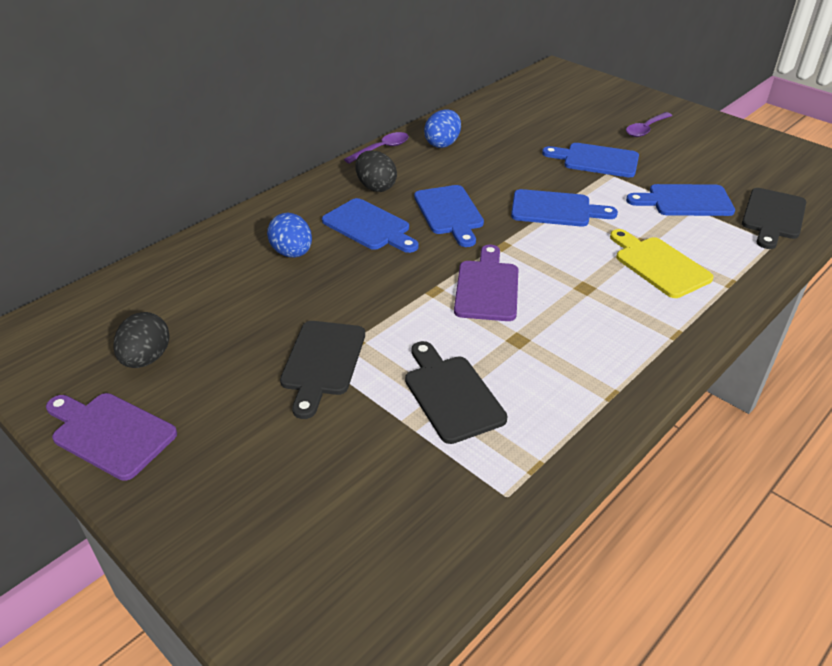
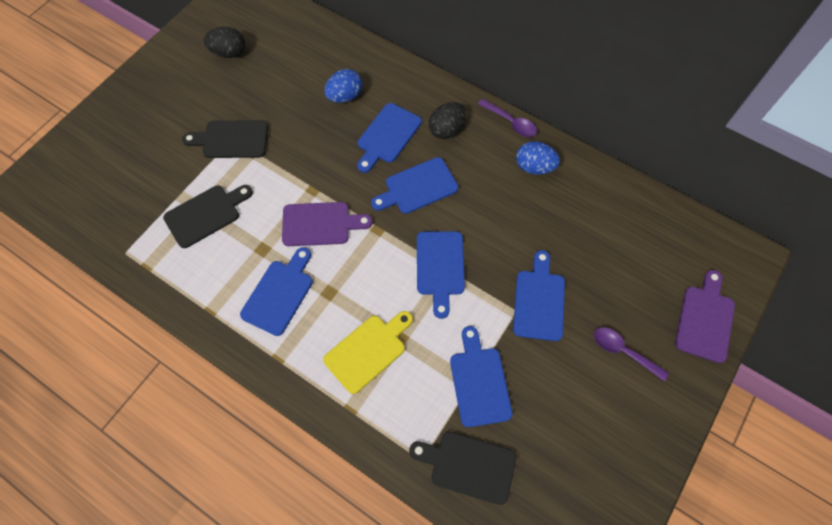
camera: 80 degrees right, 25 degrees up
purple cutting board [46,393,177,481] -> purple cutting board moved to [675,270,735,363]
none -> blue cutting board [240,247,313,336]

